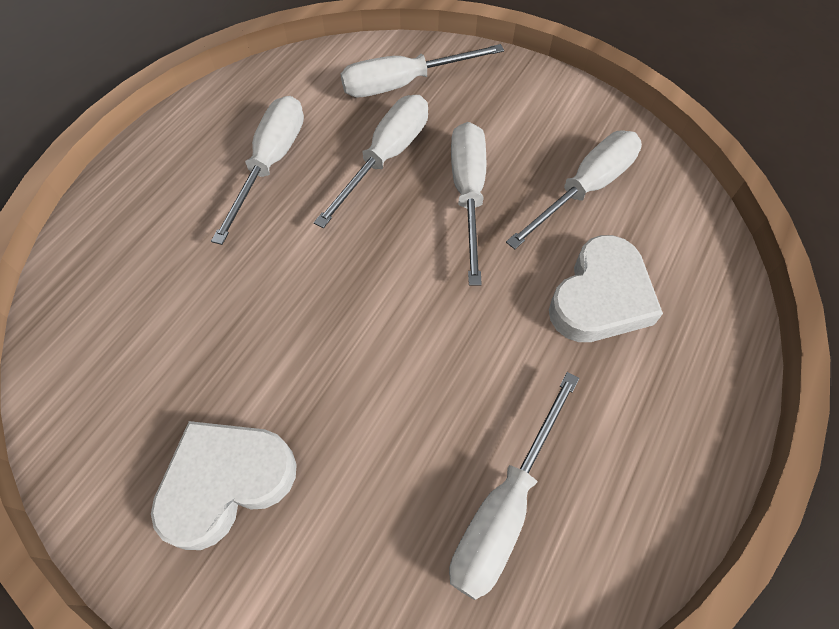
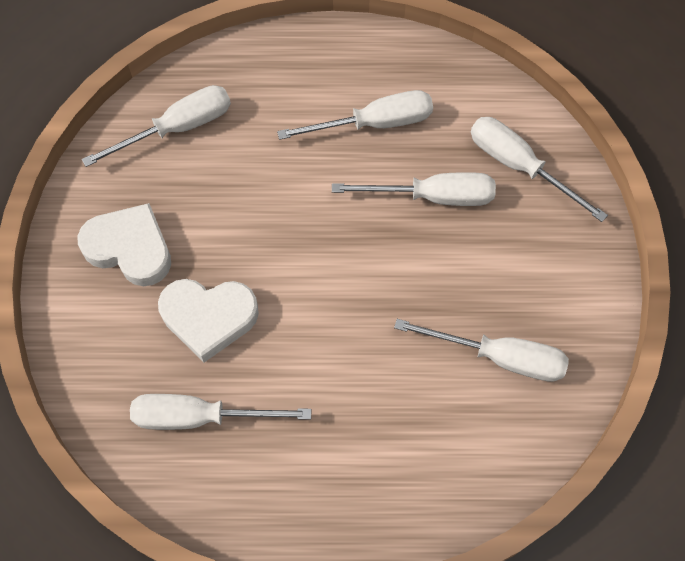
camera: 60 degrees right, 5 degrees up
white screwdriver [451,122,486,285] -> white screwdriver moved to [82,85,231,167]
white heart [549,235,663,342] -> white heart moved to [158,279,259,362]

